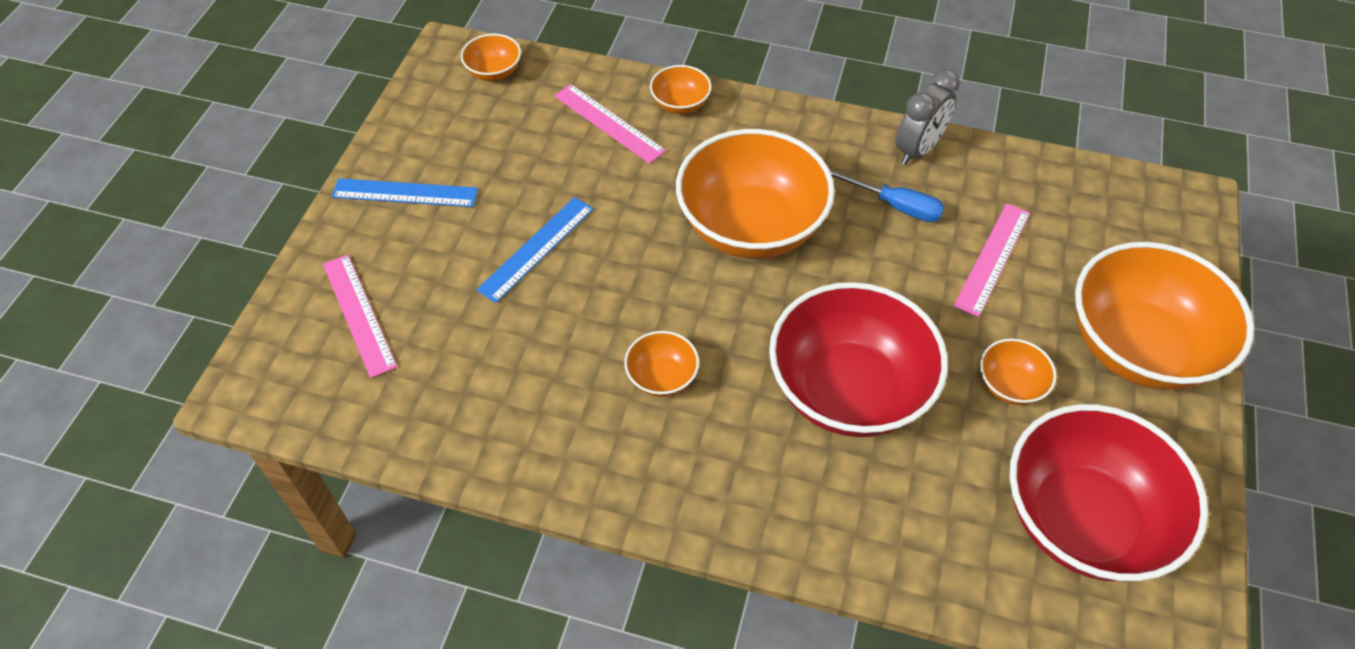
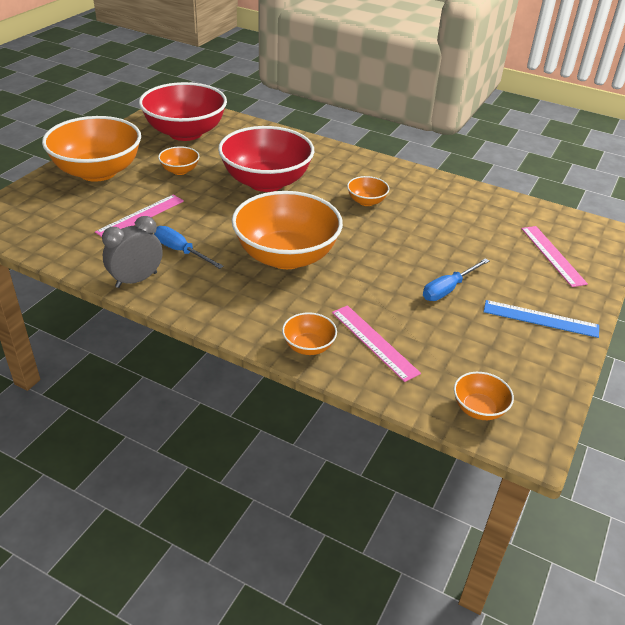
camera: 170 degrees left, 15 degrees down
blue ruler [476,197,594,303] -> none
none -> blue screwdriver [423,258,489,301]

